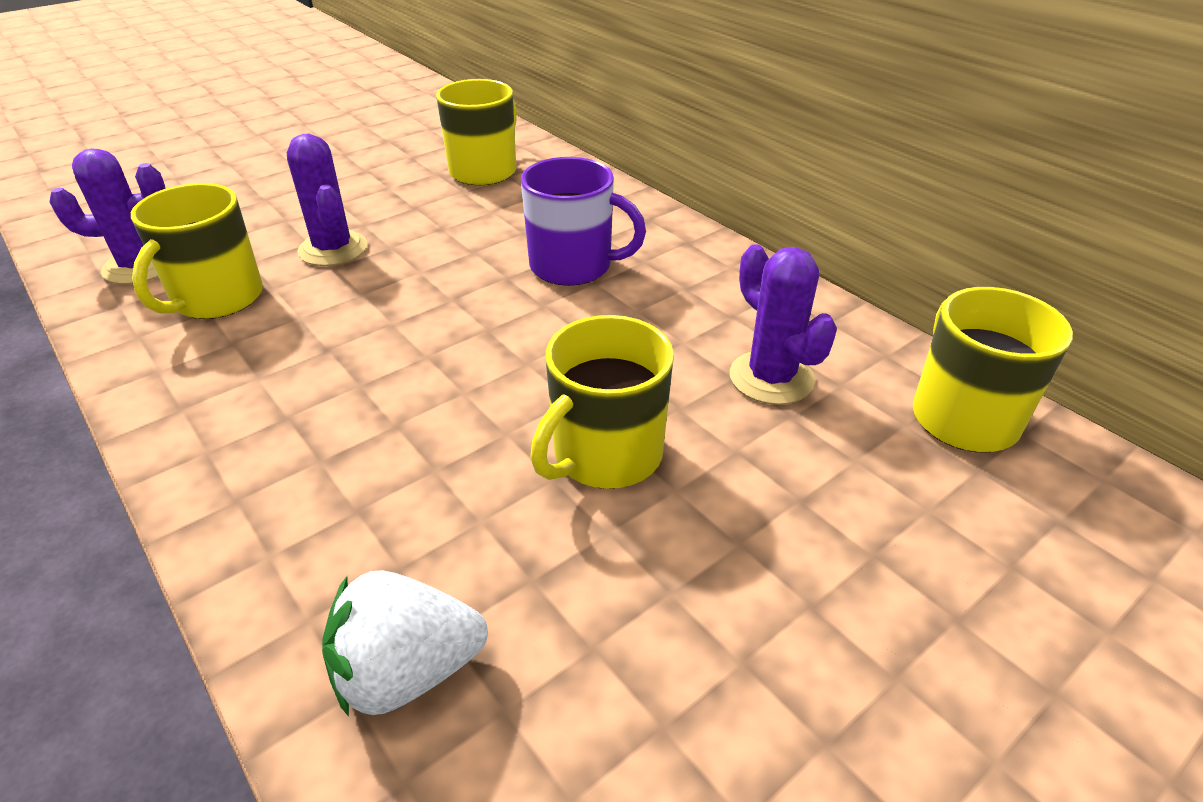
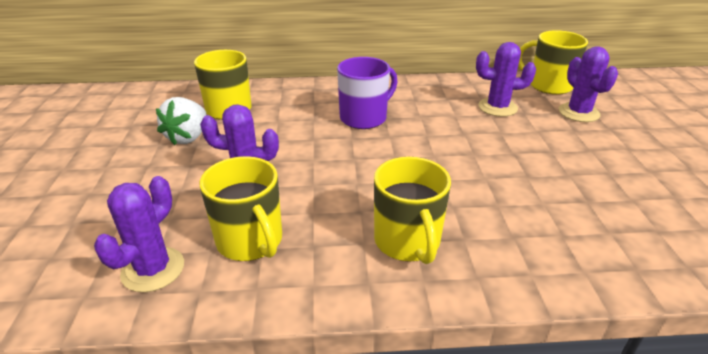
camera: 55 degrees left, 5 degrees down
white strawberry [322,570,488,717] -> white strawberry moved to [156,97,207,145]
yellow mug [530,315,674,489] -> yellow mug moved to [374,157,451,264]
none -> purple cactus [558,46,618,122]

